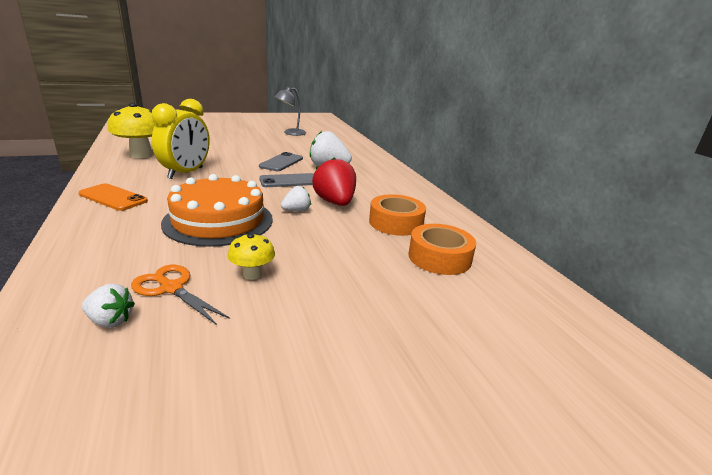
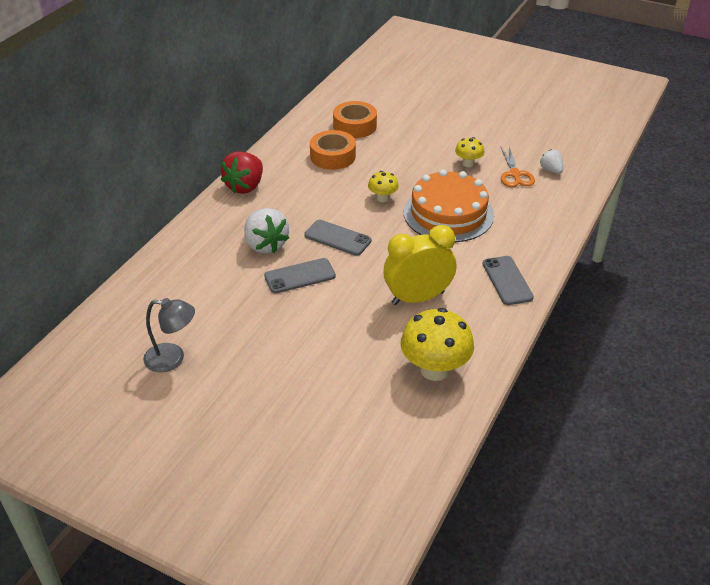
camera: 130 degrees left, 15 degrees up
orange phone [78,183,148,211] -> grey phone [482,256,534,305]
white strawberry [281,186,311,211] -> yellow mushroom [368,171,399,202]
red strawberry [312,157,356,206] -> red strawberry moved to [221,151,263,194]

